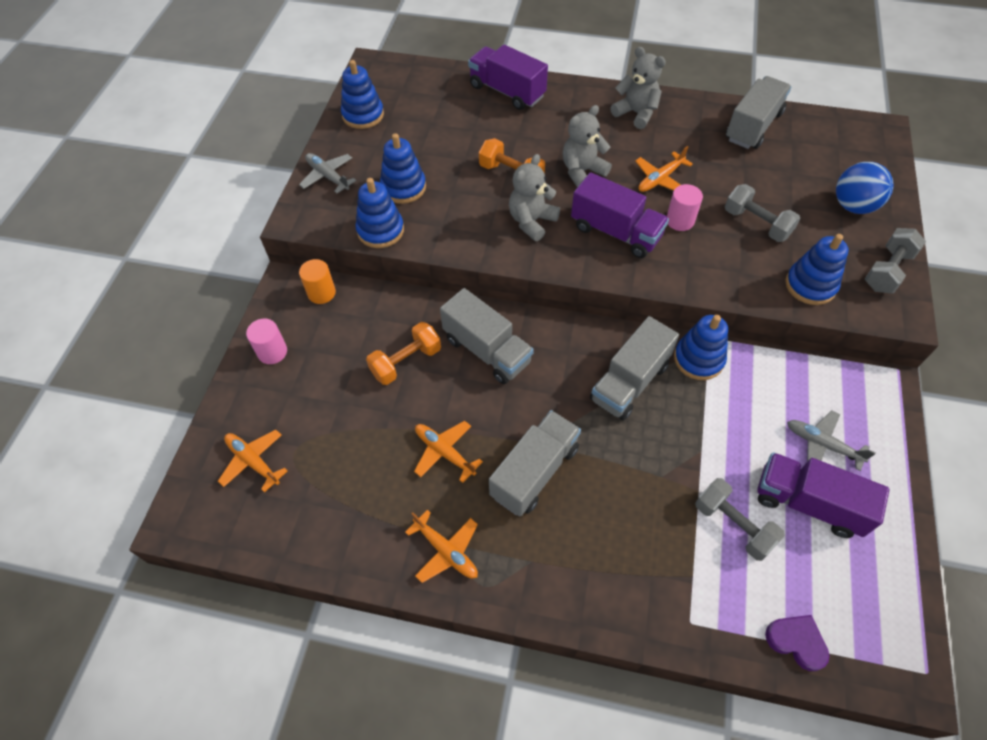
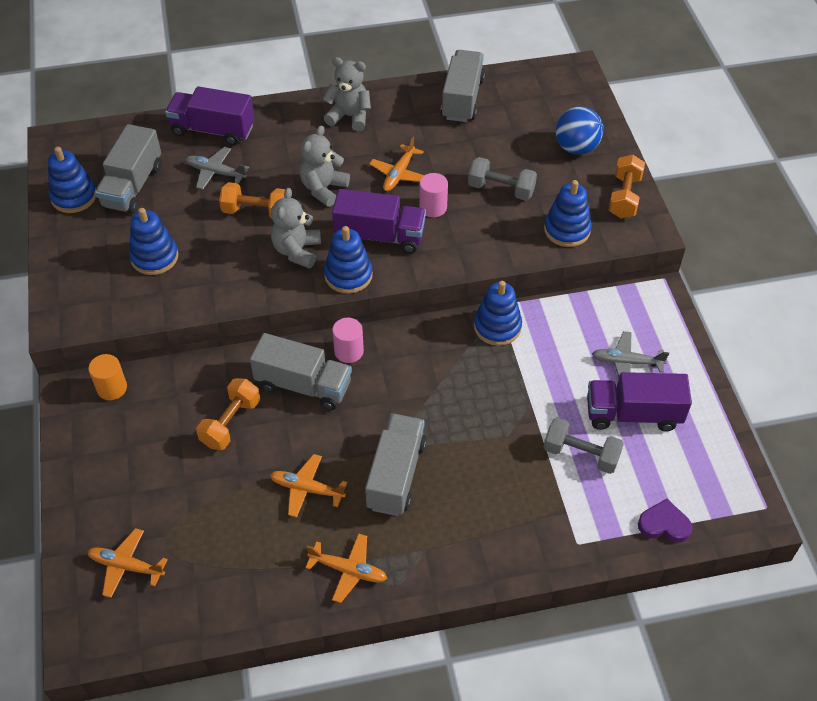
camera: 25 degrees left, 5 degrees down
pink cylinder [246,319,287,364] -> pink cylinder moved to [332,317,364,363]
grey plane [299,153,356,193] -> grey plane moved to [186,147,249,189]
blue stacking toy [355,178,404,248] -> blue stacking toy moved to [324,226,373,294]
grey truck [590,316,679,420] -> grey truck moved to [95,124,161,214]
grey dumbbell [865,228,926,293] -> orange dumbbell [609,155,645,218]

